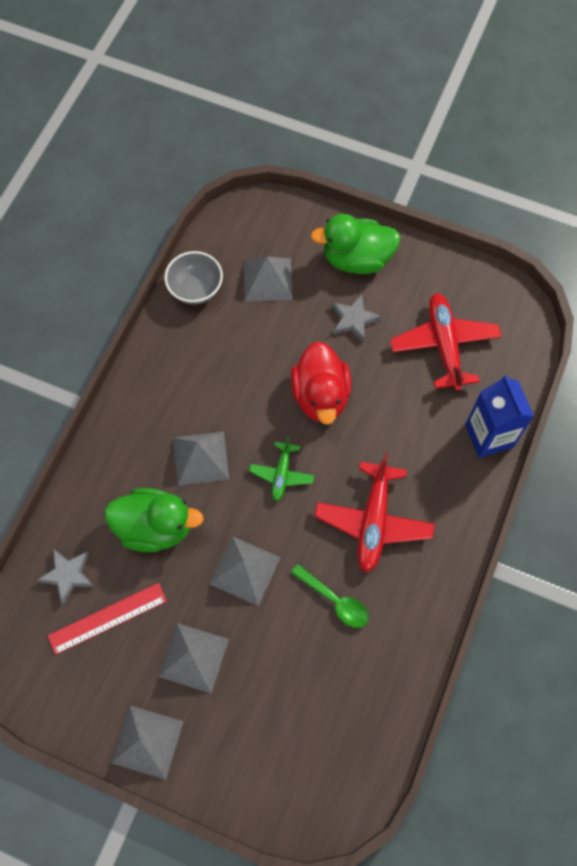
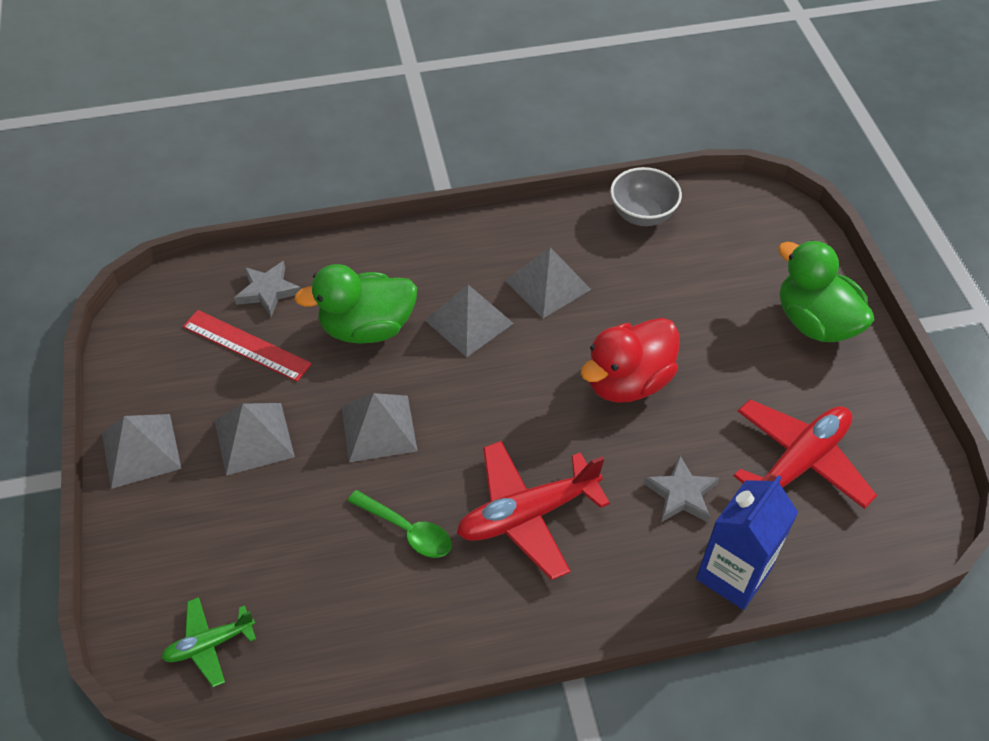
camera: 55 degrees right, 15 degrees down
green duck [104,488,204,552] -> green duck turned 105 degrees clockwise [294,264,417,344]
grey pyramid [244,257,293,302] -> grey pyramid moved to [505,247,591,318]
green plane [249,437,315,501] -> green plane moved to [161,597,256,687]
green spoon [291,564,369,628] -> green spoon turned 60 degrees counterclockwise [348,490,452,558]
grey star [332,294,382,343] -> grey star moved to [643,455,719,522]

